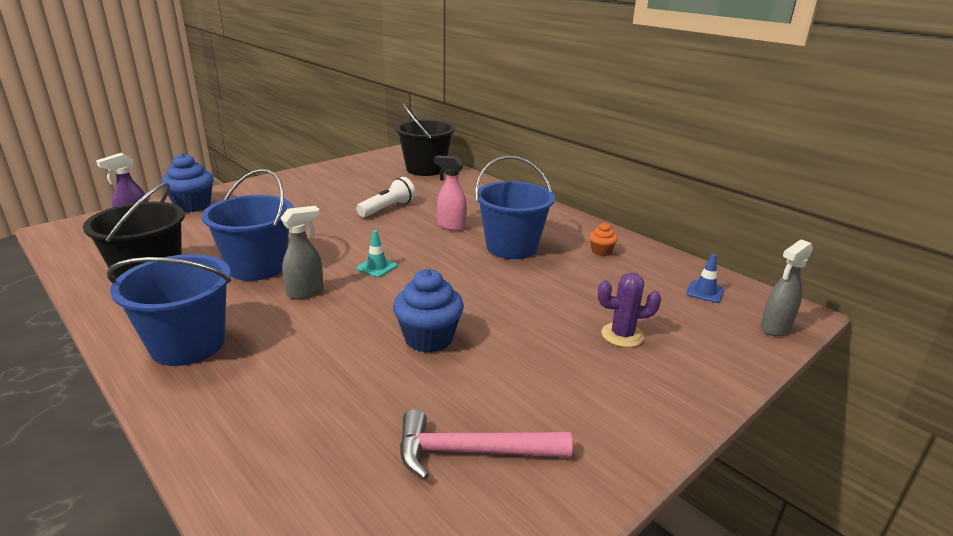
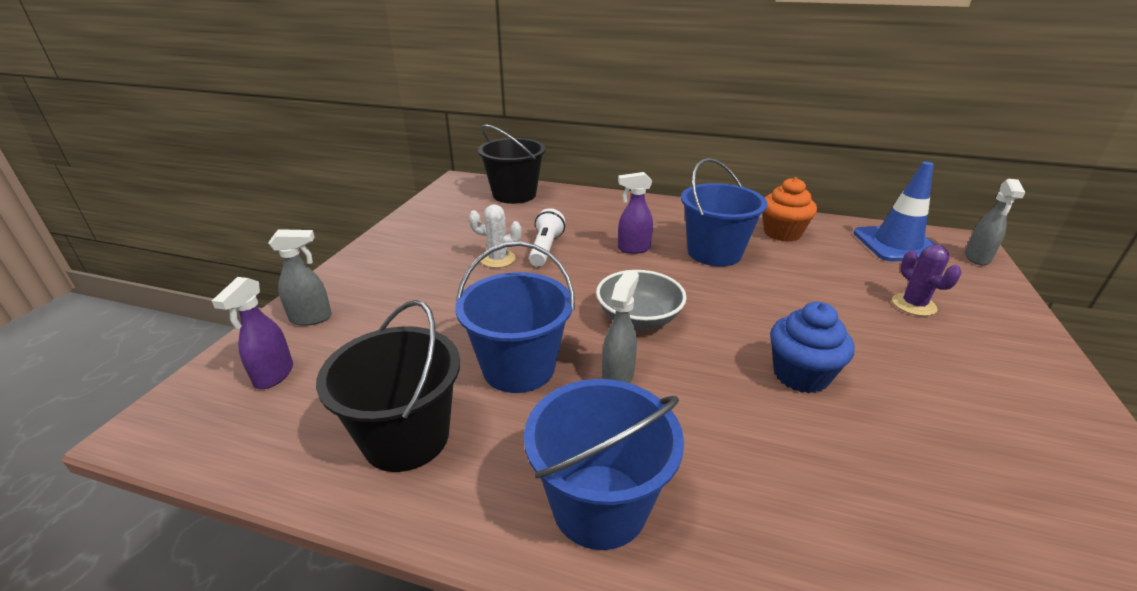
camera: 30 degrees left, 5 degrees up
blue cupcake [161,153,213,212] -> grey spray bottle [268,229,332,326]
turquoise traffic cone [357,230,397,277] -> grey bowl [596,270,687,329]
pink hammer [400,409,573,479] -> none
pink spray bottle [434,155,467,231] -> purple spray bottle [618,172,653,254]
orange cupcake [589,223,618,256] -> orange cupcake [763,177,817,242], size x1.91
purple cactus [598,272,661,347] -> purple cactus turned 75 degrees counterclockwise [892,245,962,316]
blue traffic cone [686,254,724,303] -> blue traffic cone [853,162,936,261], size x2.22
none -> white cactus [469,204,522,268]

